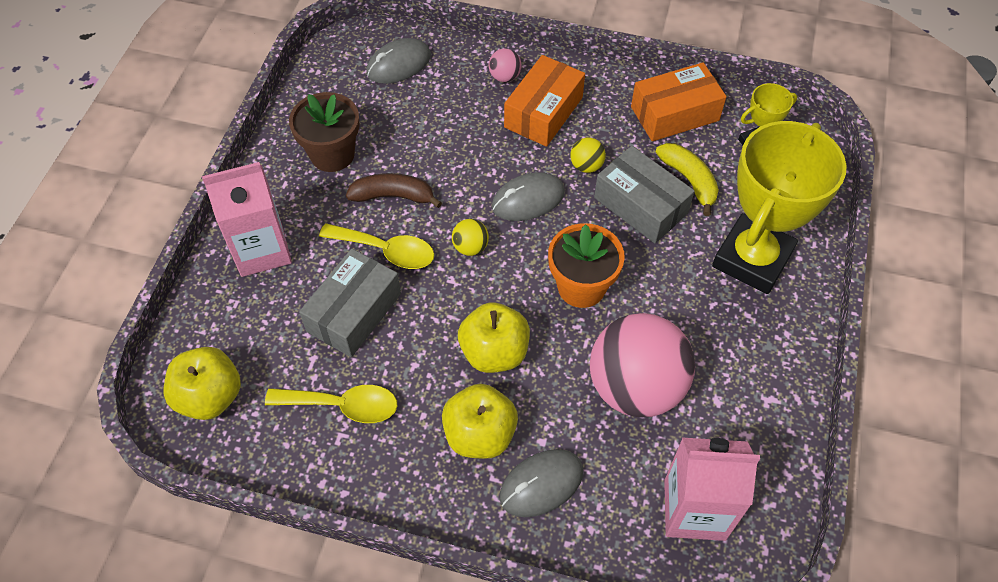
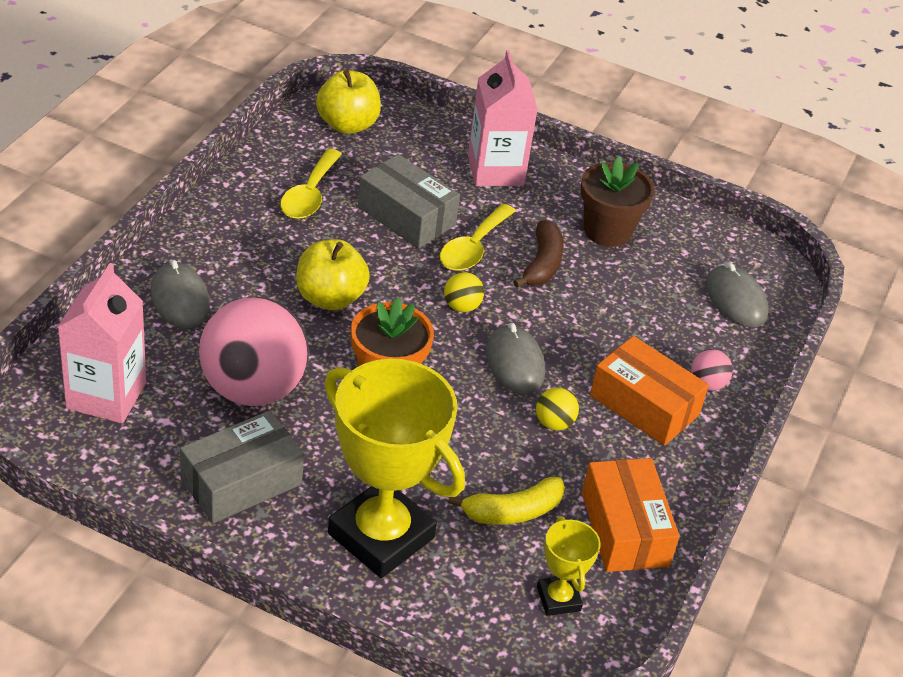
camera: 95 degrees right, 15 degrees down
yellow apple [442,384,518,459] -> none
grey box [594,146,695,243] -> grey box moved to [180,411,304,523]

